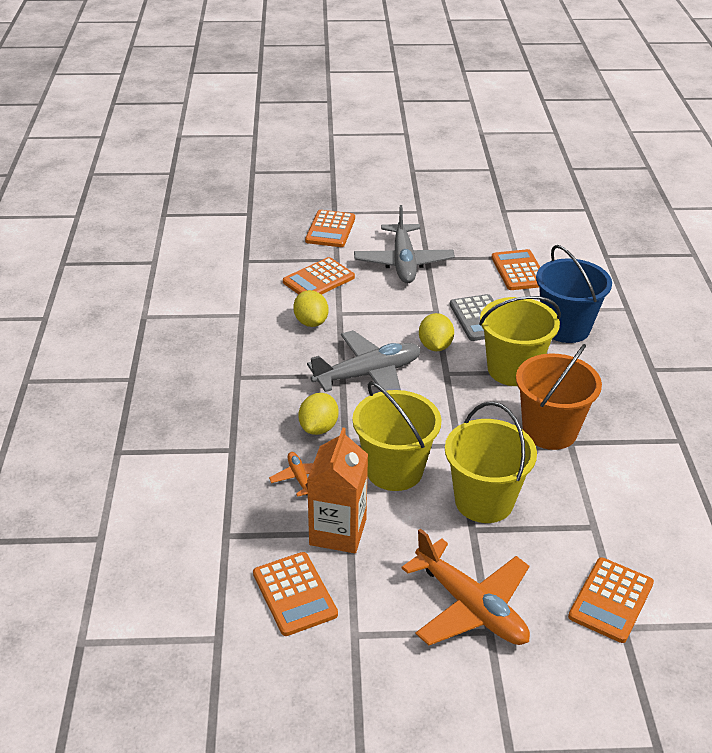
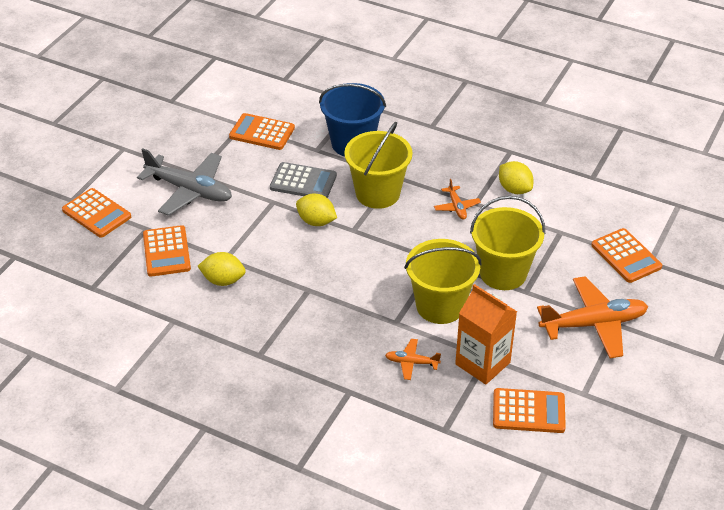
camera: 60 degrees left, 5 degrees up
yellow lemon [298,393,339,435] -> yellow lemon moved to [499,161,534,194]
grey plane [307,330,421,392] -> none
orange bucket [516,344,602,450] -> orange plane [434,179,481,220]

